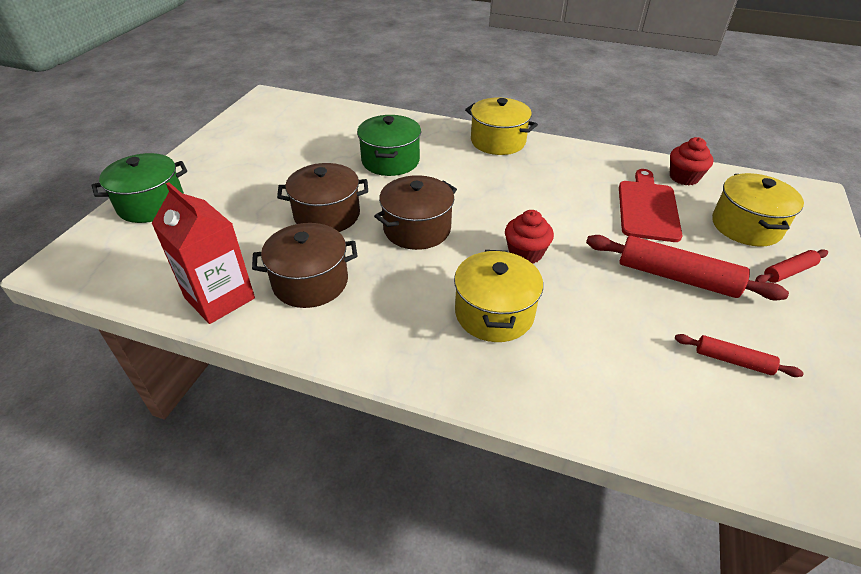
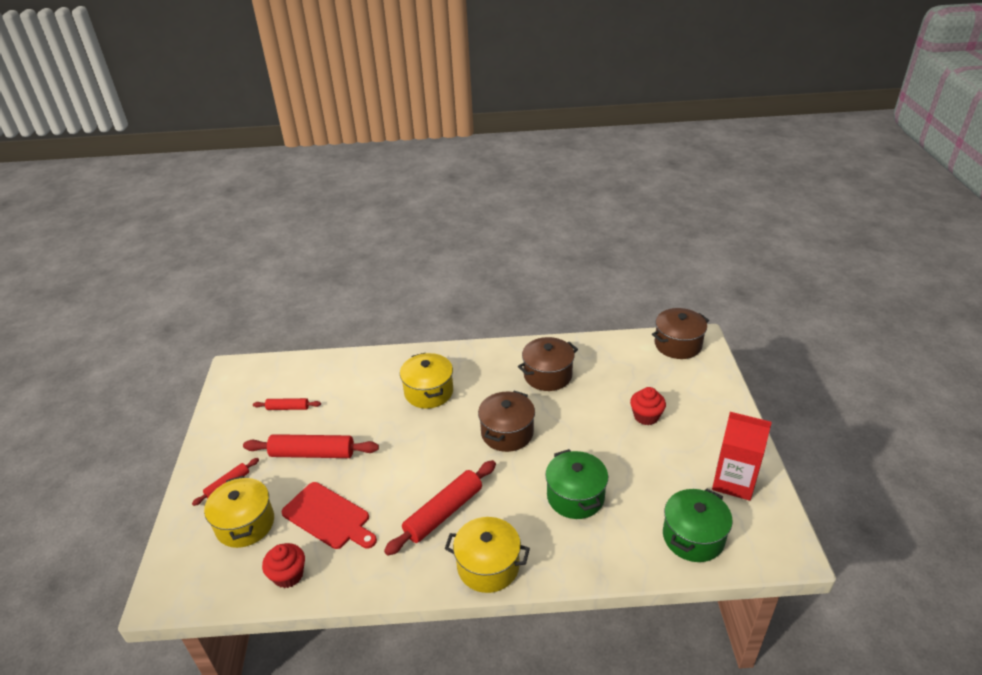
camera: 160 degrees right, 5 degrees down
green pot [92,153,187,223] -> green pot moved to [663,488,733,562]
red carton [151,182,255,324] -> red carton moved to [712,412,772,501]
brown pot [277,163,368,232] -> brown pot moved to [652,308,709,359]
red cupcake [505,210,554,264] -> red cupcake moved to [630,387,666,425]
red cutting board [619,169,682,242] -> red cutting board turned 45 degrees counterclockwise [281,482,377,549]
none -> red rolling pin [384,460,496,556]

